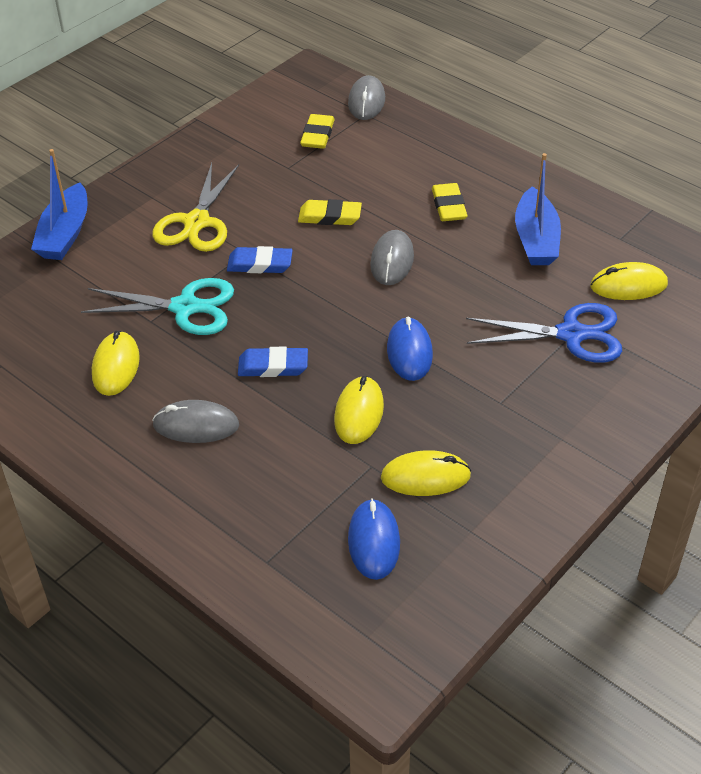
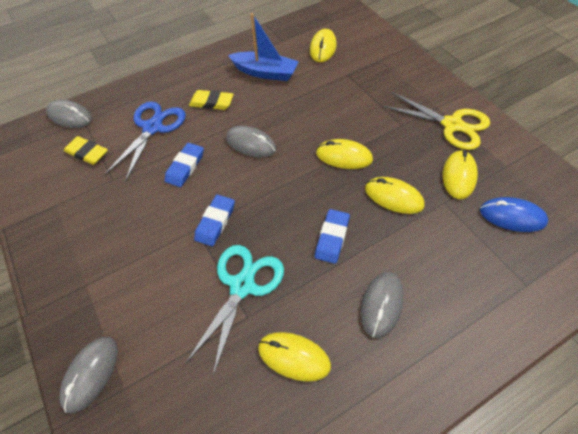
camera: 70 degrees left, 10 degrees up
blue boat [31,149,88,260] -> grey mouse [60,337,118,414]
yellow scissors [152,163,239,252] -> yellow scissors moved to [383,92,490,150]
yellow eraser [298,199,362,225] -> blue eraser [165,143,204,187]
blue mouse [387,317,433,381] -> yellow mouse [316,139,373,169]
blue scissors [466,303,622,363] -> blue scissors moved to [104,101,186,182]

